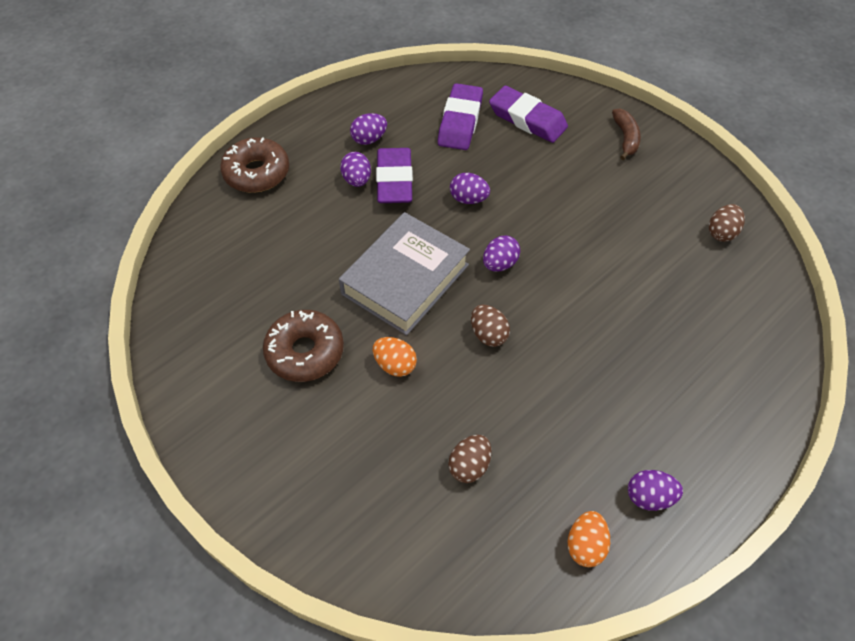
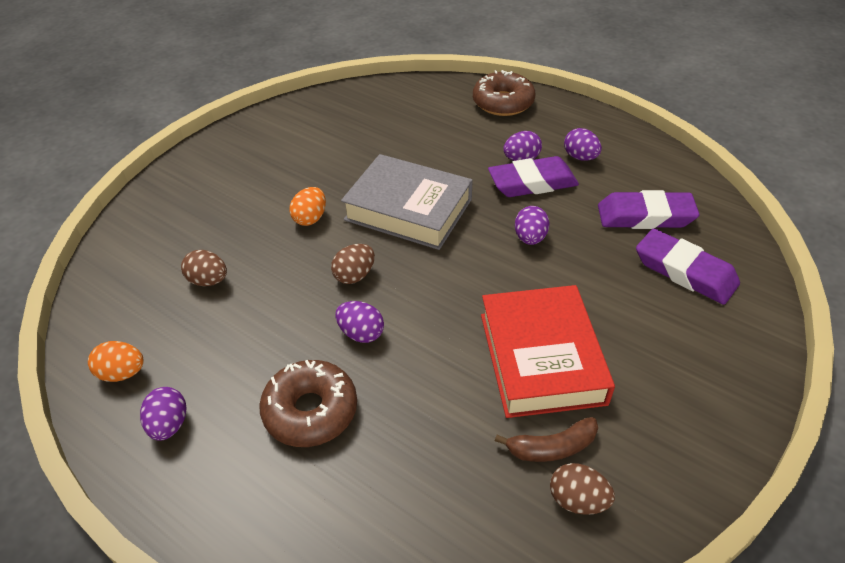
camera: 80 degrees right, 10 degrees down
brown donut [263,310,344,382] -> brown donut moved to [259,360,357,447]
purple egg [483,235,520,272] -> purple egg moved to [335,301,384,343]
purple eraser [489,86,568,143] -> purple eraser turned 75 degrees counterclockwise [636,228,740,305]
brown banana [612,108,641,160] -> brown banana moved to [495,417,598,462]
none -> red book [481,285,615,418]

